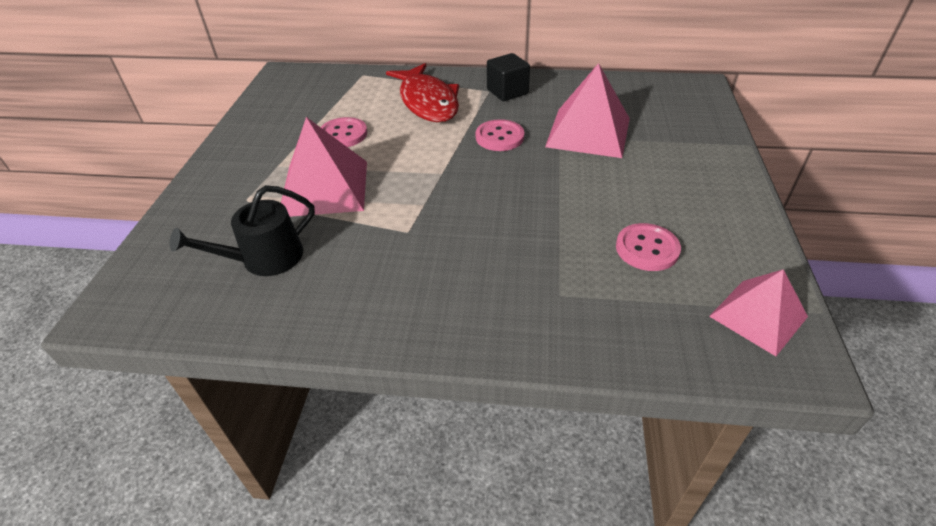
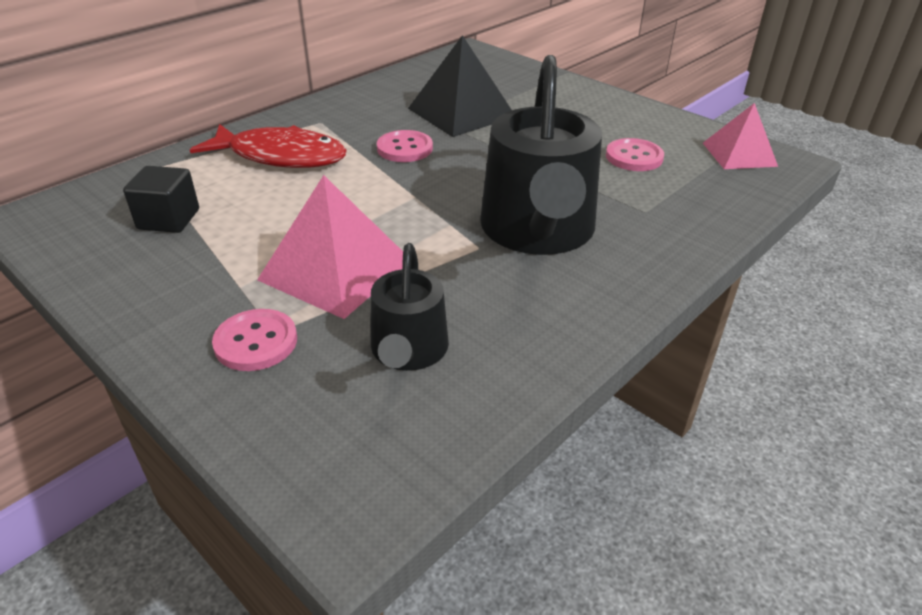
camera: 55 degrees left, 5 degrees down
pink button [321,117,367,147] -> pink button moved to [212,309,297,371]
black cube [487,53,530,101] -> black cube moved to [123,166,199,233]
pink pyramid [545,63,630,158] -> black pyramid [408,35,512,137]
none -> black watering can [480,55,602,255]

